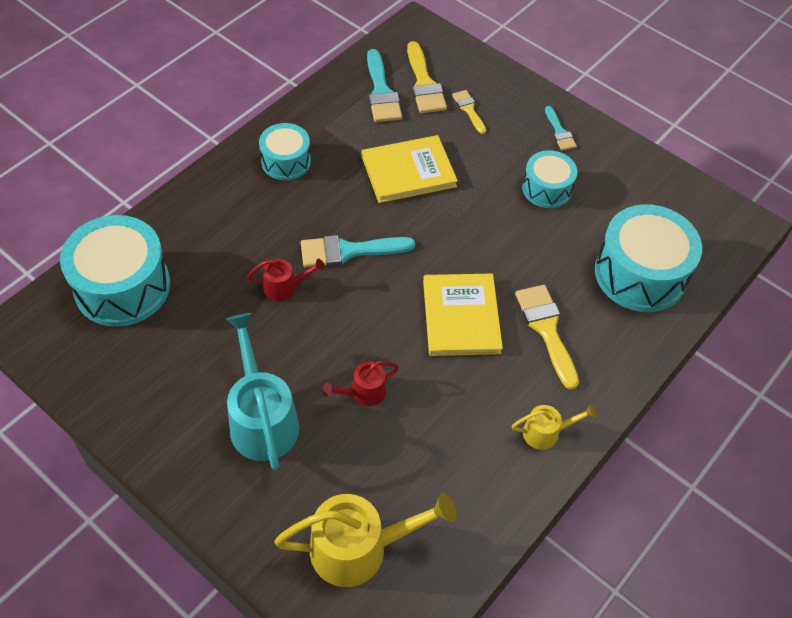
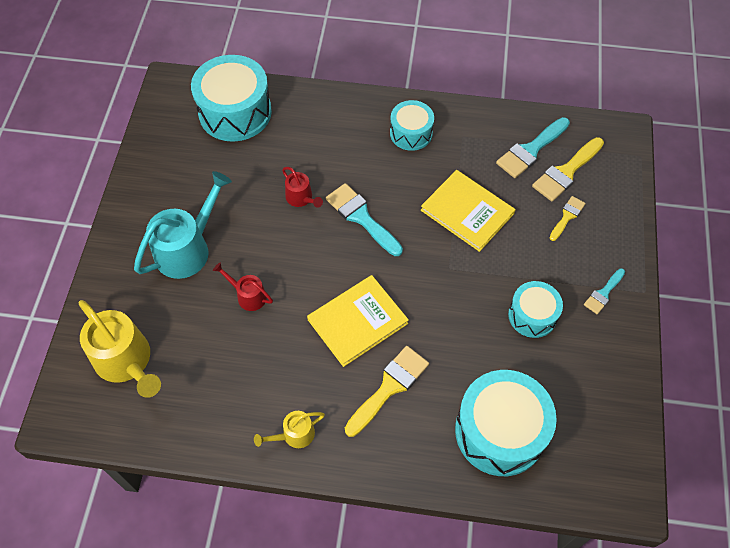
camera: 60 degrees right, 5 degrees up
yellow watering can [512,404,596,450] -> yellow watering can turned 105 degrees clockwise [254,411,325,448]

